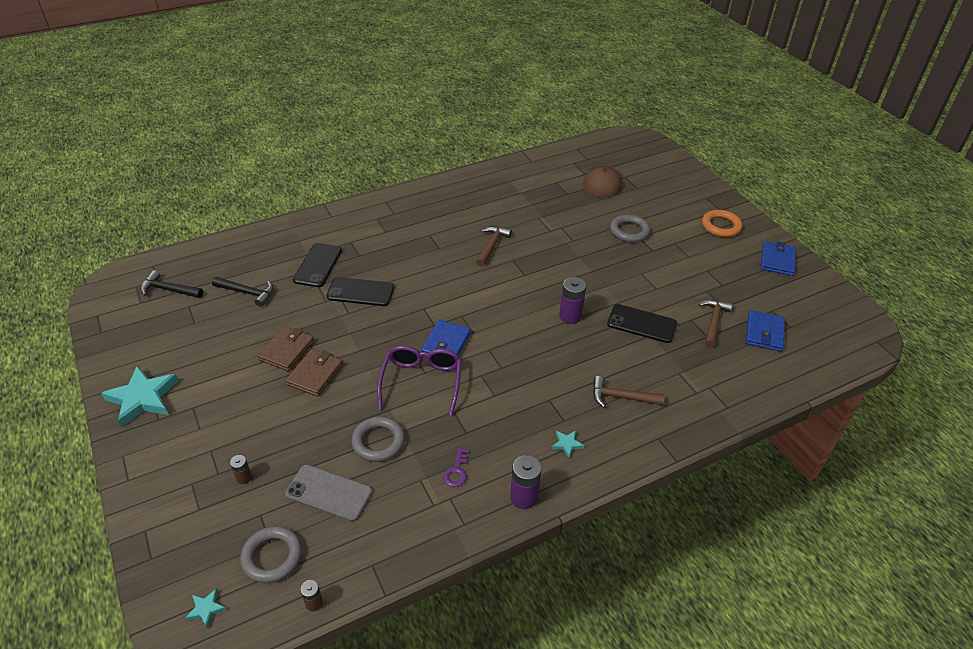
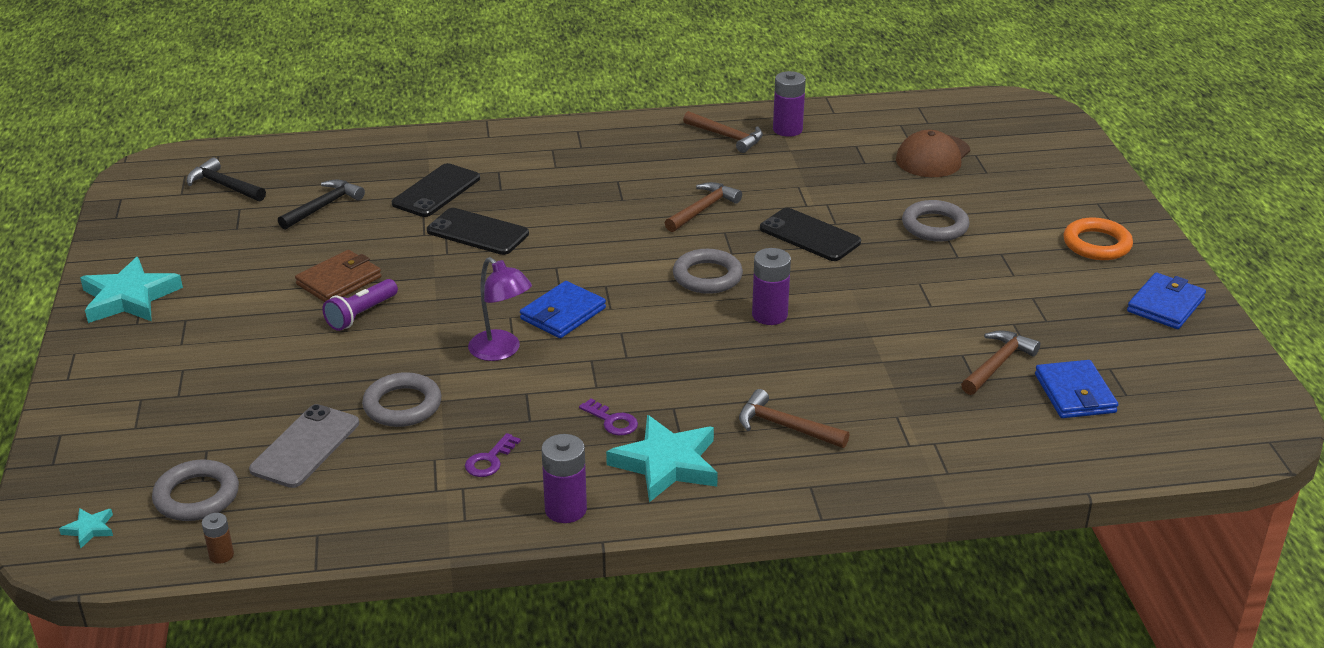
camera: 20 degrees right, 10 degrees down
black hammer [212,277,273,307] -> black hammer turned 90 degrees counterclockwise [278,180,365,229]
brown battery [230,455,252,484] -> none
brown wallet [285,349,343,397] -> purple flashlight [322,279,398,331]
grey phone [285,465,372,522] -> grey phone turned 75 degrees clockwise [249,404,359,488]
purple glasses [377,345,462,416] -> purple lamp [468,257,532,361]
turquoise star [552,430,584,458] -> turquoise star [606,415,718,502], size x2.28
black phone [607,304,677,343] -> black phone moved to [760,208,861,261]
blue wallet [746,310,785,352] -> blue wallet turned 45 degrees counterclockwise [1035,360,1118,418]
none -> purple key [579,399,638,436]
none -> grey ring [673,249,743,294]
none -> brown hammer [683,111,763,153]
none -> purple battery [773,71,806,137]

